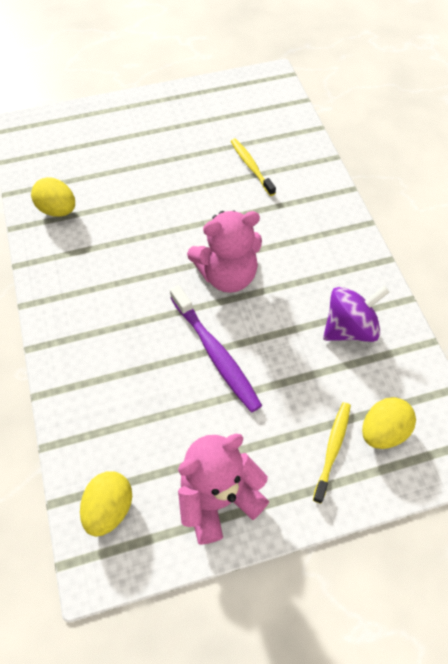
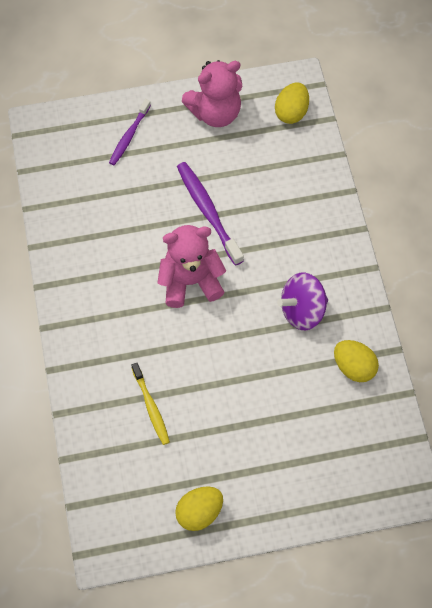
camera: 175 degrees left, 5 degrees up
yellow toothbrush [313,402,351,504] -> purple toothbrush [109,99,151,165]
purple spinning top [323,286,390,342] -> purple spinning top moved to [277,272,328,330]
yellow egg [362,397,416,449] -> yellow egg moved to [175,486,223,531]

